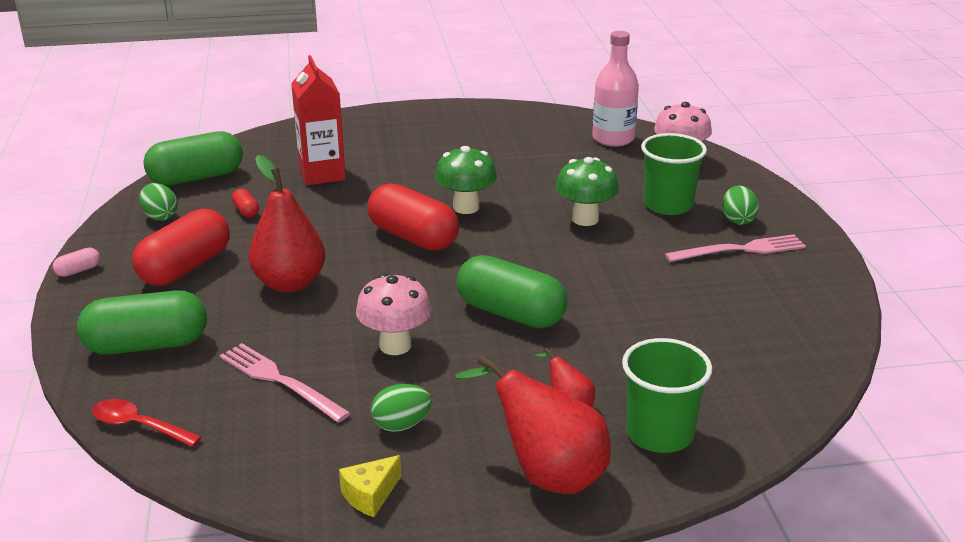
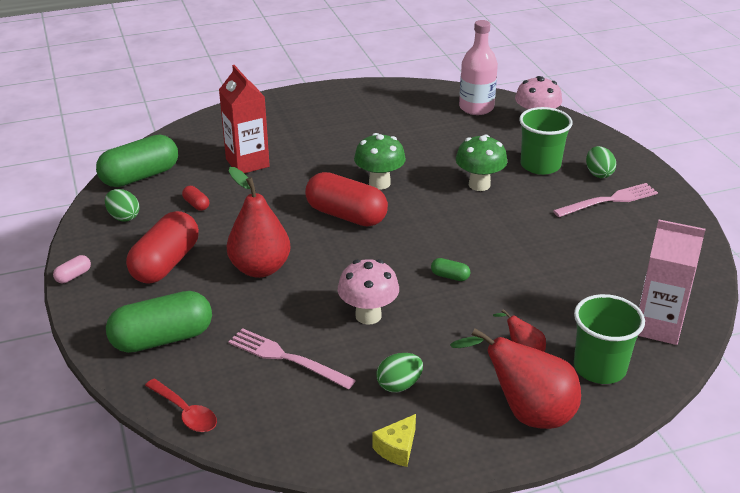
camera: 10 degrees left, 5 degrees up
red spoon [92,399,202,447] -> red spoon turned 150 degrees counterclockwise [145,379,217,432]
green capsule [456,255,567,328] -> green capsule [431,258,470,281], size x0.42
none -> pink carton [638,220,706,345]

